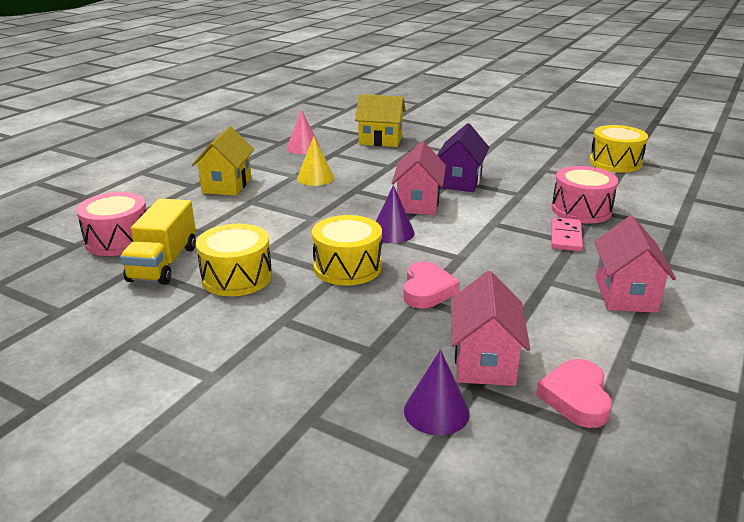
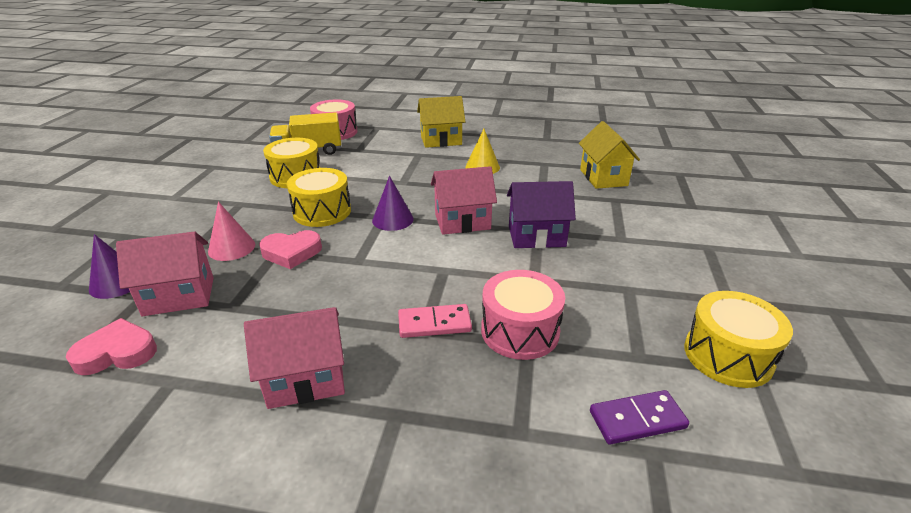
camera: 70 degrees right, 5 degrees up
pink cone [286,109,320,154] -> pink cone moved to [208,201,255,261]
none -> purple domino [590,390,689,444]

